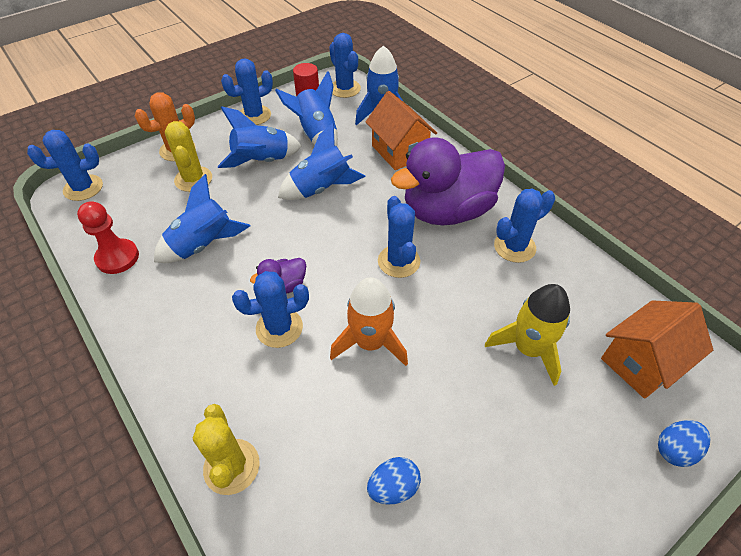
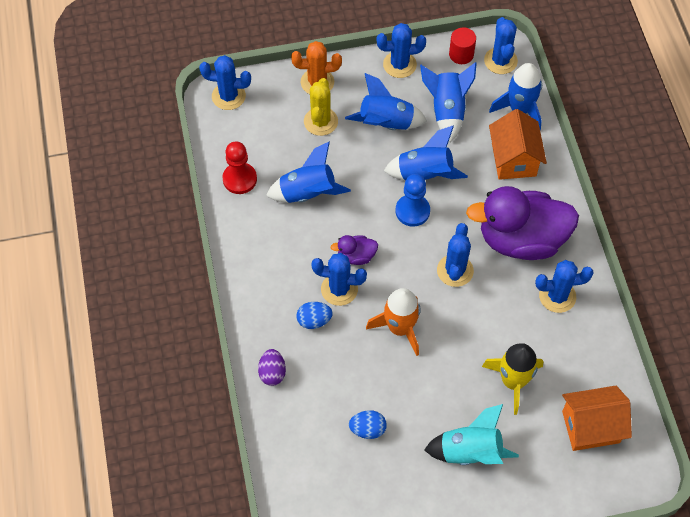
camera: 25 degrees right, 10 degrees up
yellow cactus [193,404,260,495] -> purple egg [258,349,286,386]
blue egg [658,420,710,467] -> blue egg moved to [297,302,333,329]
none -> blue pawn [395,174,430,227]
none -> turquoise rocket [424,404,519,465]

